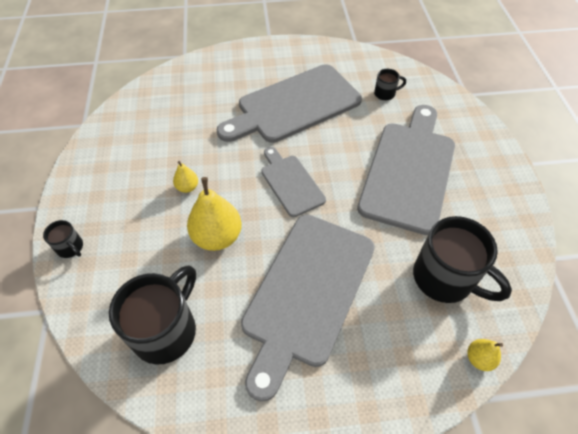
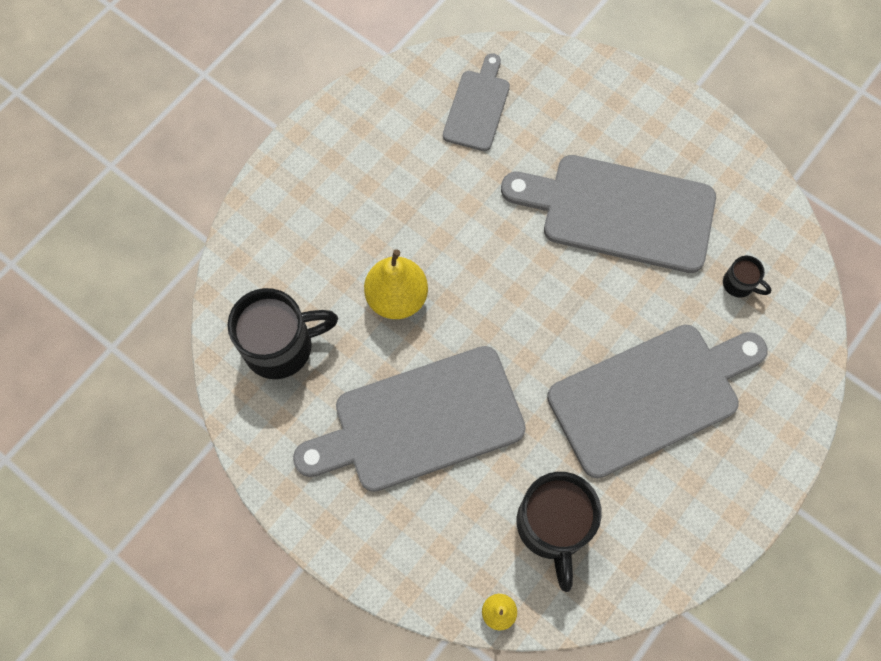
camera: 45 degrees right, 15 degrees up
black mug [43,220,83,258] -> none
yellow pear [173,161,198,193] -> none
grey cutting board [261,147,326,217] -> grey cutting board moved to [443,53,510,151]

